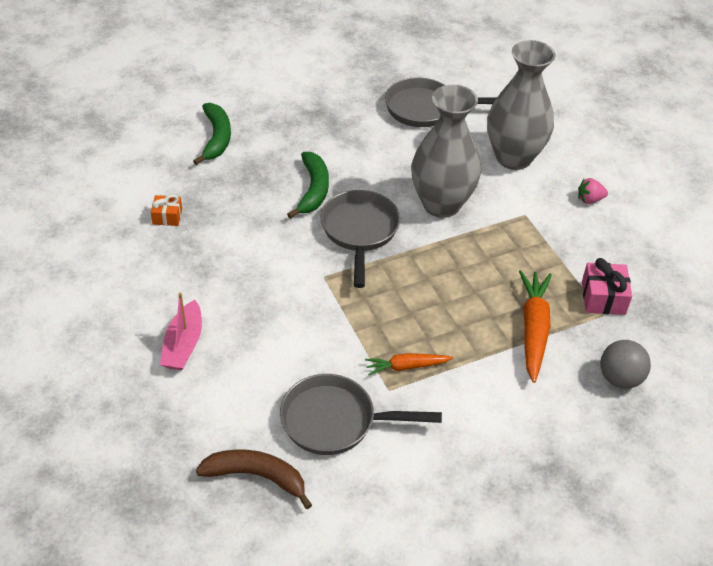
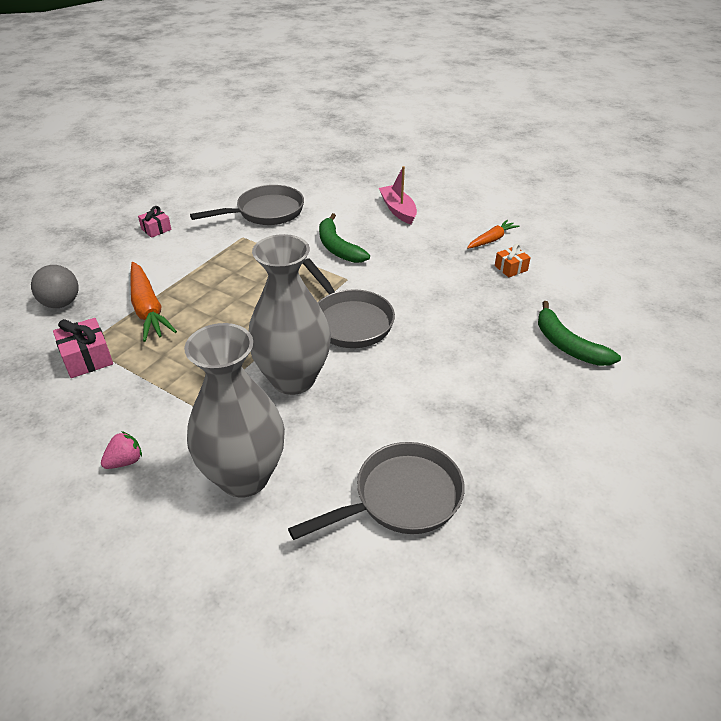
camera: 150 degrees right, 5 degrees down
brown banana [196,449,312,509] -> none
green banana [287,152,329,218] -> green banana moved to [319,213,370,263]
orange carrot [365,353,453,375] -> orange carrot moved to [467,220,519,249]
none -> pink gift [138,206,172,238]

